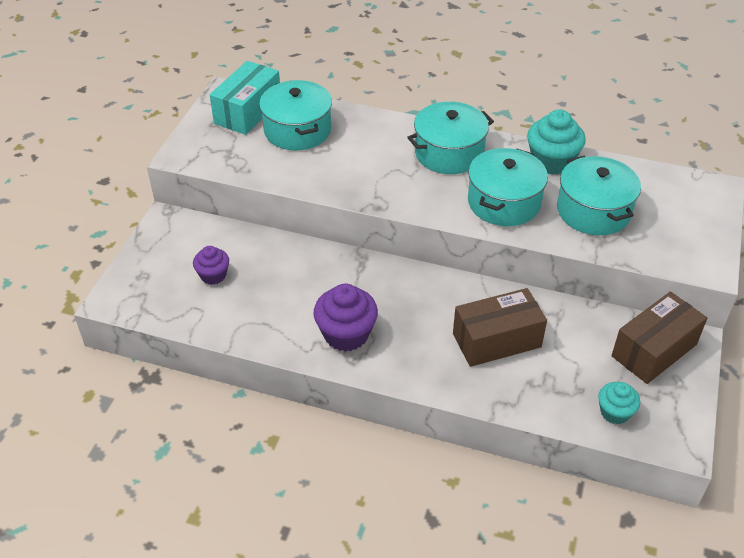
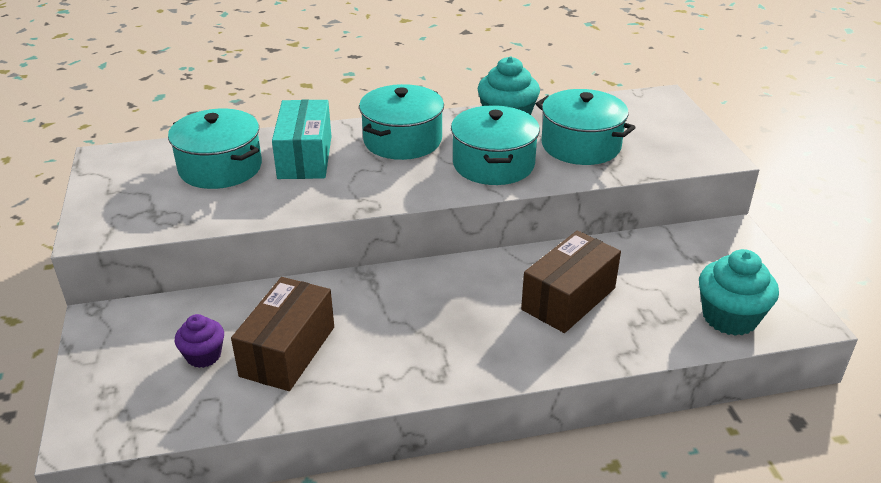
camera: 30 degrees left, 10 degrees down
turquoise box [210,61,280,135] -> turquoise box moved to [272,99,332,179]
purple cupcake [314,284,378,352] -> none
turquoise cupcake [598,382,640,424] -> turquoise cupcake [699,249,779,336], size x1.65
brown box [611,291,707,384] -> brown box moved to [231,277,334,391]

